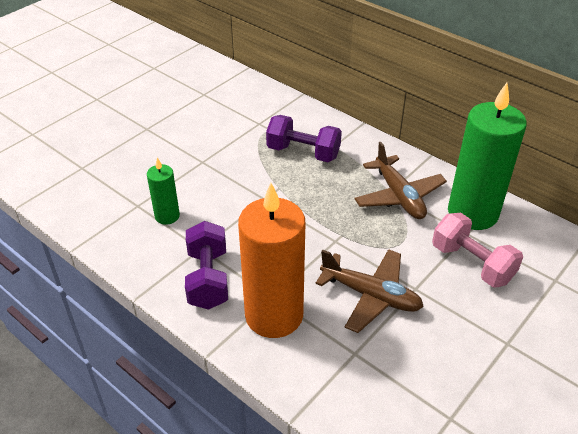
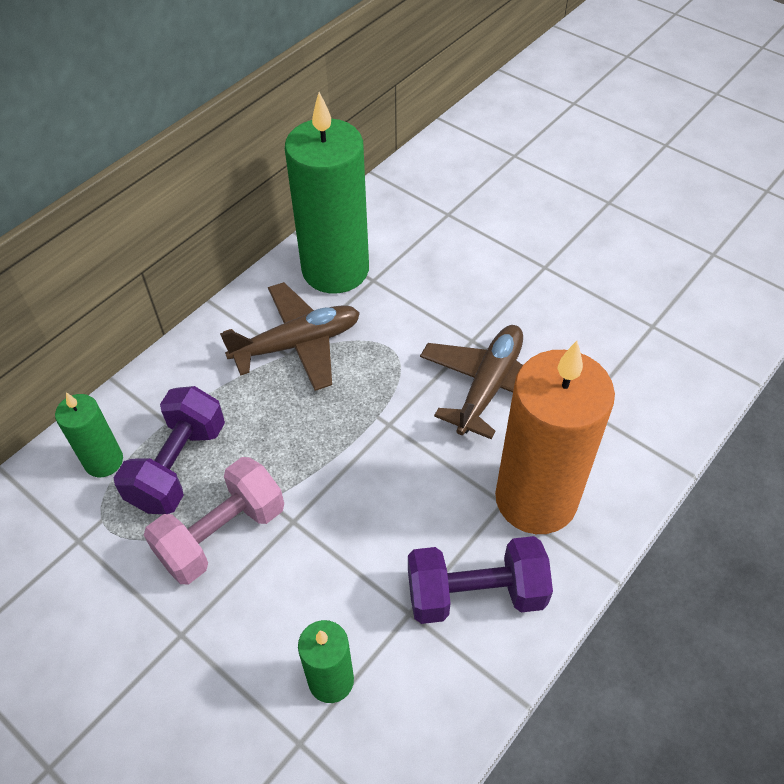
camera: 90 degrees left, 10 degrees up
pink dumbbell [432,213,523,288] -> pink dumbbell moved to [144,457,284,584]
none -> green candle [55,392,123,477]

